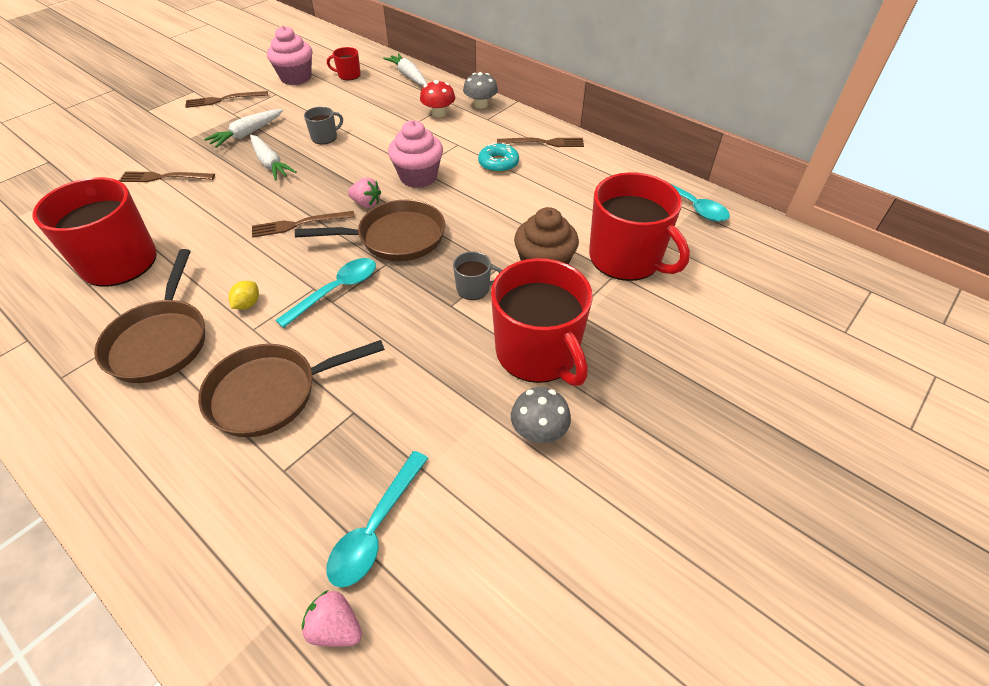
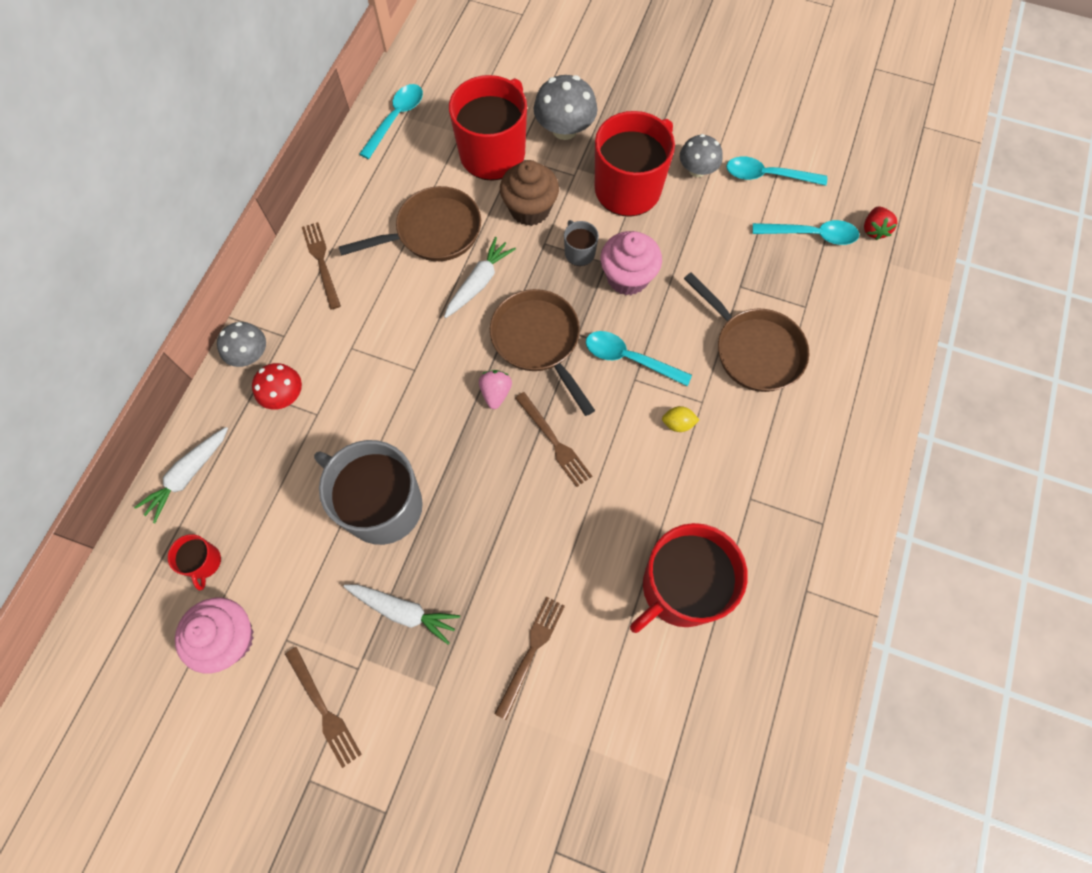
camera: 110 degrees left, 20 degrees up
brown pan [94,249,205,383] -> brown pan moved to [339,186,481,261]
brown fork [119,172,215,182] -> brown fork turned 135 degrees counterclockwise [495,597,565,720]
white carrot [250,135,297,181] -> white carrot moved to [444,237,516,318]
pink strawberry [302,590,362,647] -> red strawberry [864,206,897,240]
grey mug [304,107,343,144] -> grey mug [314,440,423,545], size x2.27
pink cupcake [388,120,443,188] -> pink cupcake moved to [600,231,662,295]
turquoise donut [478,143,519,173] -> none
none -> grey mushroom [534,75,597,140]
none -> turquoise spoon [726,157,827,186]

